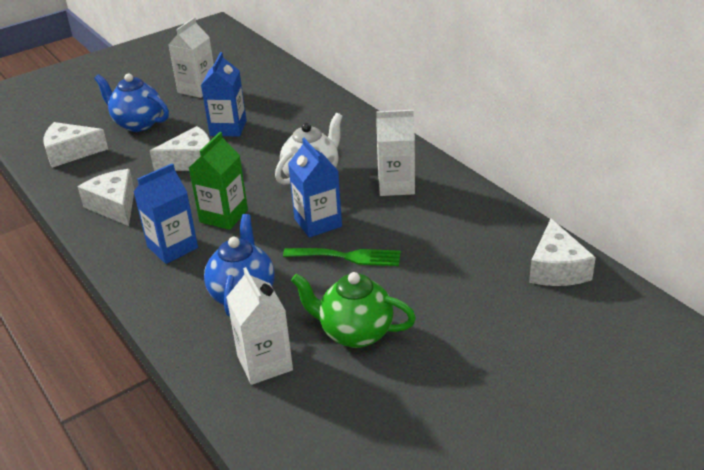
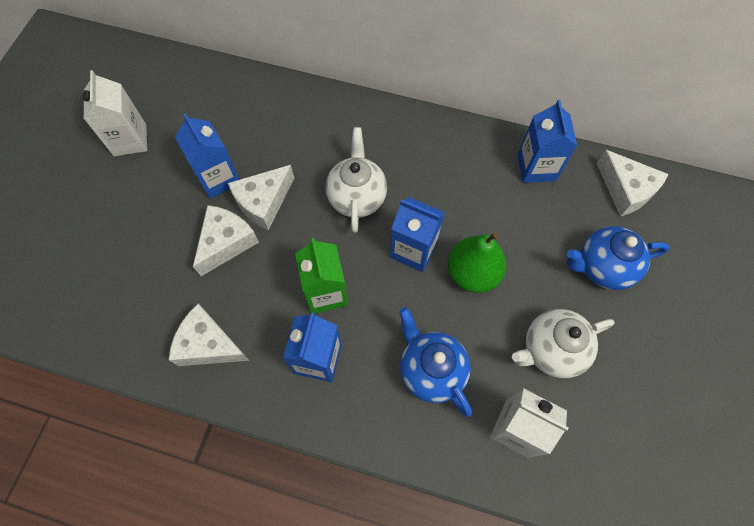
camera: 40 degrees left, 30 degrees up
white cheese [44,122,108,168] -> white cheese moved to [228,165,294,230]
blue teapot [94,73,169,132] -> blue teapot moved to [567,226,670,290]
green fork [283,248,401,266] -> green pear [448,233,507,293]
green teapot [291,272,416,348] -> white teapot [512,309,614,378]
white carton [376,110,415,196] -> none
none -> blue carton [518,100,577,183]

